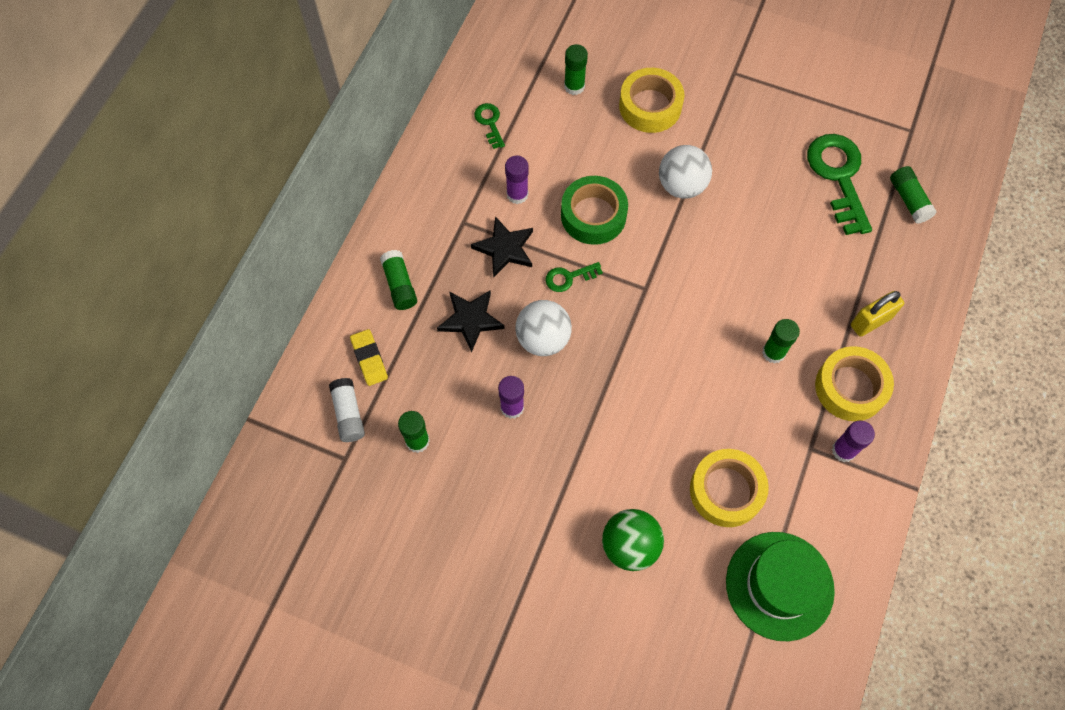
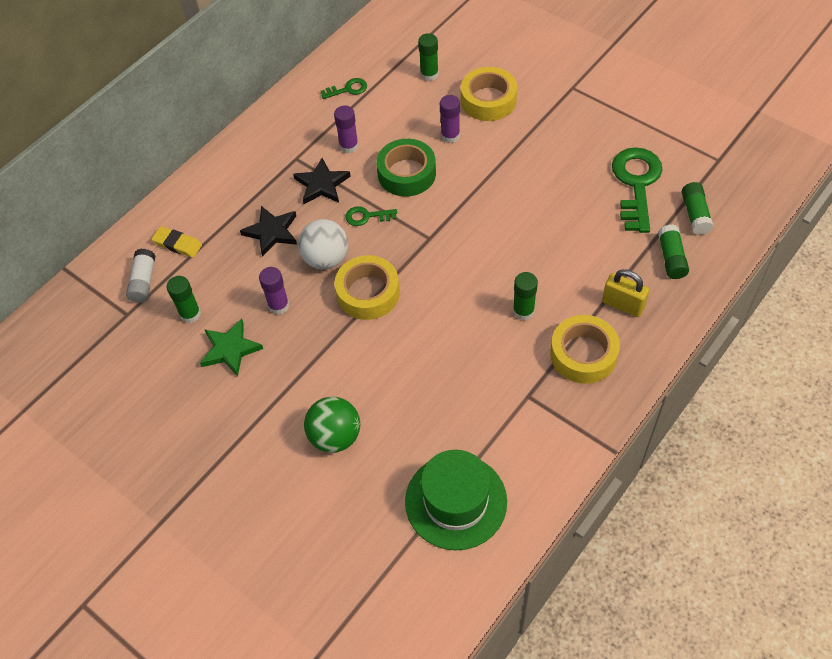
camera: 20 degrees right, 10 degrees down
yellow eraser [350,329,388,386] -> yellow eraser turned 60 degrees counterclockwise [151,226,202,258]
green glue stick [380,250,417,310] -> green glue stick moved to [658,224,689,279]
green key [474,103,505,149] -> green key turned 75 degrees clockwise [321,78,367,99]
white ball [659,145,712,198] -> none
yellow tape [690,449,769,527] -> yellow tape moved to [335,255,400,320]
purple glue stick [832,420,875,462] -> purple glue stick moved to [440,95,460,143]
yellow padlock [851,291,904,337] -> yellow padlock turned 45 degrees clockwise [602,269,649,317]
none -> green star [200,319,263,377]

